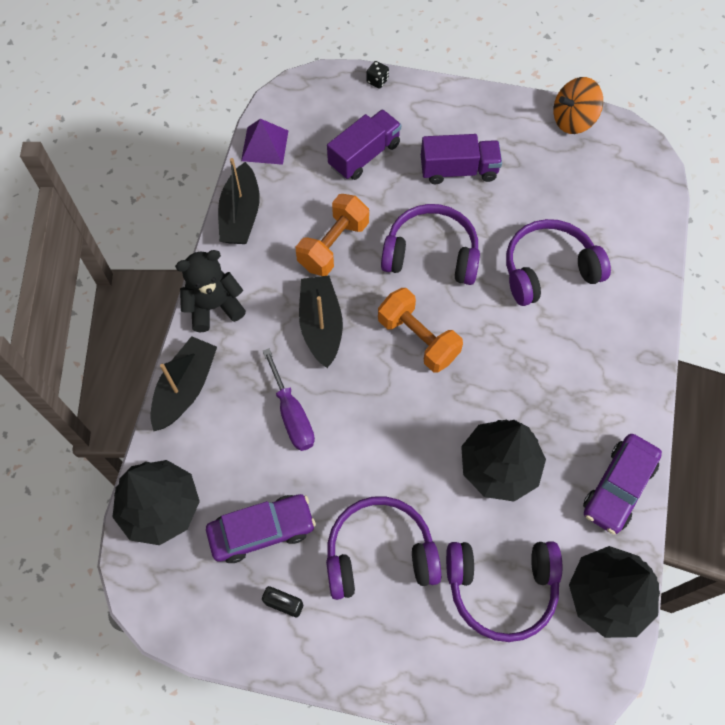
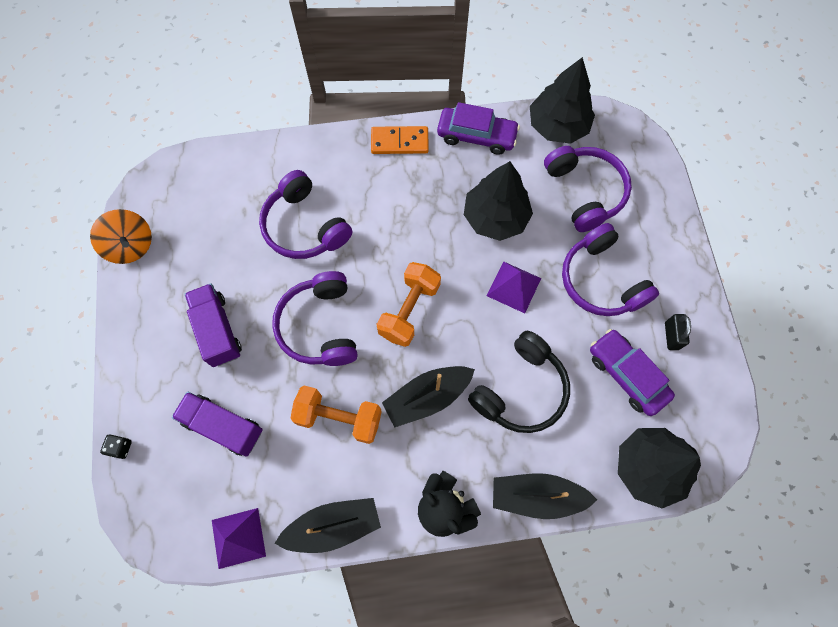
camera: 110 degrees left, 5 degrees up
purple screwdriver [263,348,315,451] -> black headphones [468,331,570,433]
none -> orange domino [371,126,429,154]
none -> purple pyramid [487,261,541,313]

